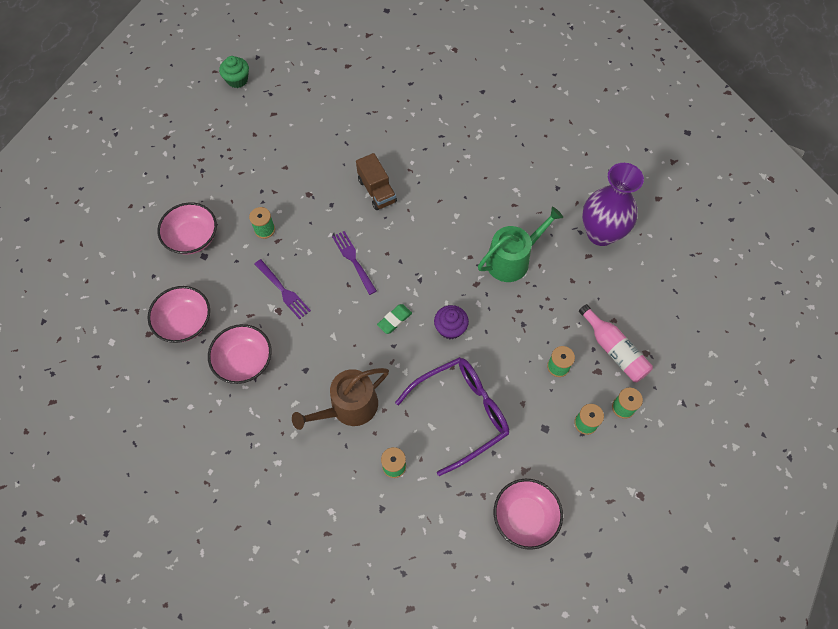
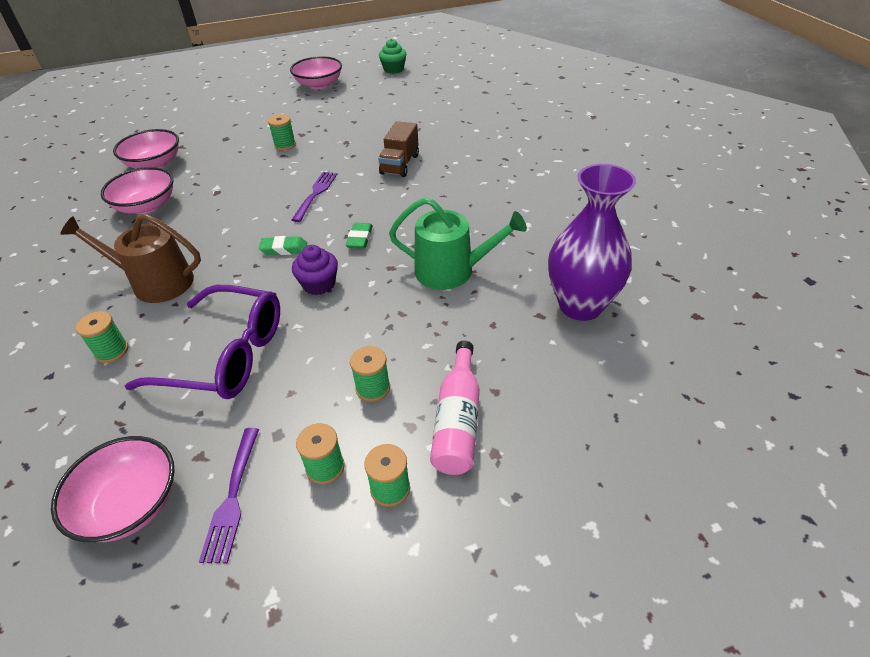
camera: 45 degrees right, 20 degrees down
pink bowl [157,202,217,255] -> pink bowl moved to [290,56,342,89]
purple fork [254,259,311,319] -> purple fork moved to [199,428,259,563]
none -> green eraser [346,223,373,249]

